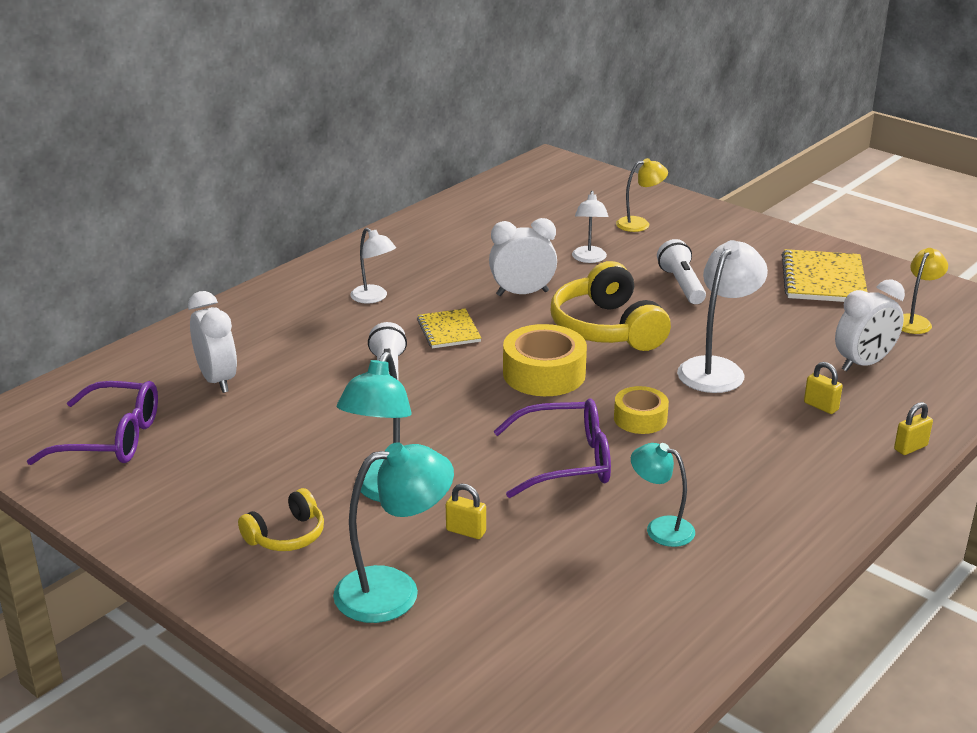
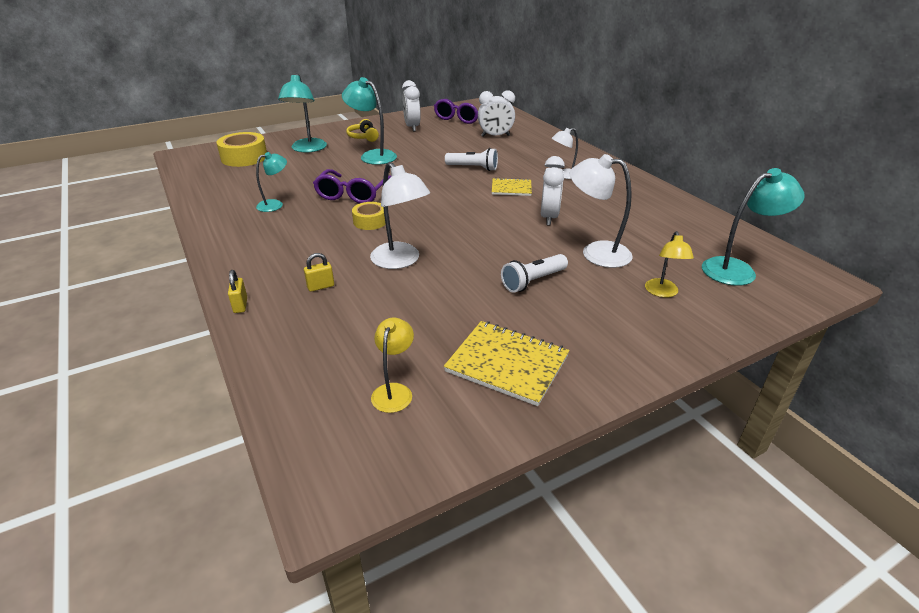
camera: 110 degrees right, 5 degrees up
yellow padlock [446,484,486,539] -> none
yellow tape [503,324,587,396] -> yellow tape moved to [216,132,267,167]
yellow headphones [551,261,671,351] -> none
white lamp [572,191,609,263] -> white lamp [570,154,633,268], size x1.64
white flashlight [657,239,706,304] -> white flashlight turned 135 degrees clockwise [501,254,568,293]
white clock [835,279,905,371] -> white clock moved to [402,80,421,131]
yellow lamp [902,248,948,334] -> yellow lamp turned 135 degrees counterclockwise [371,318,414,413]
none -> turquoise lamp [702,168,805,286]

